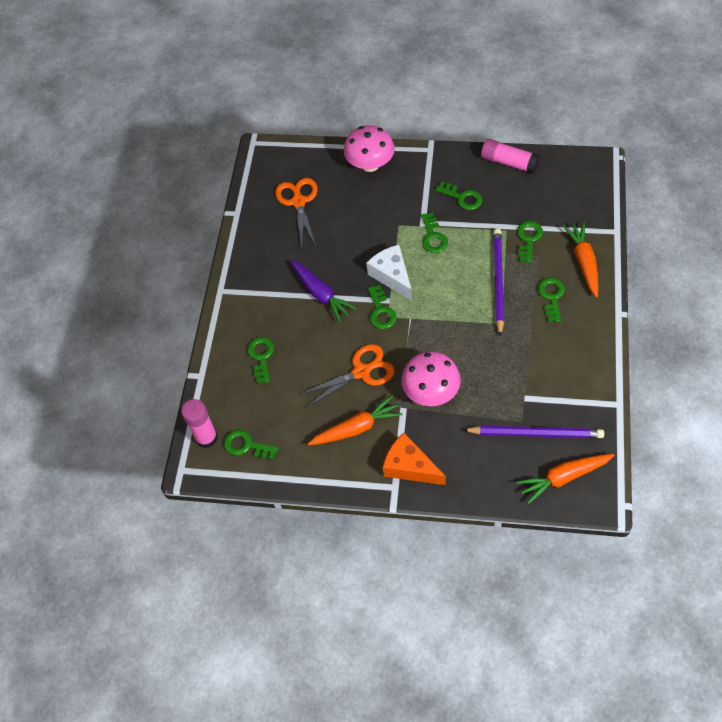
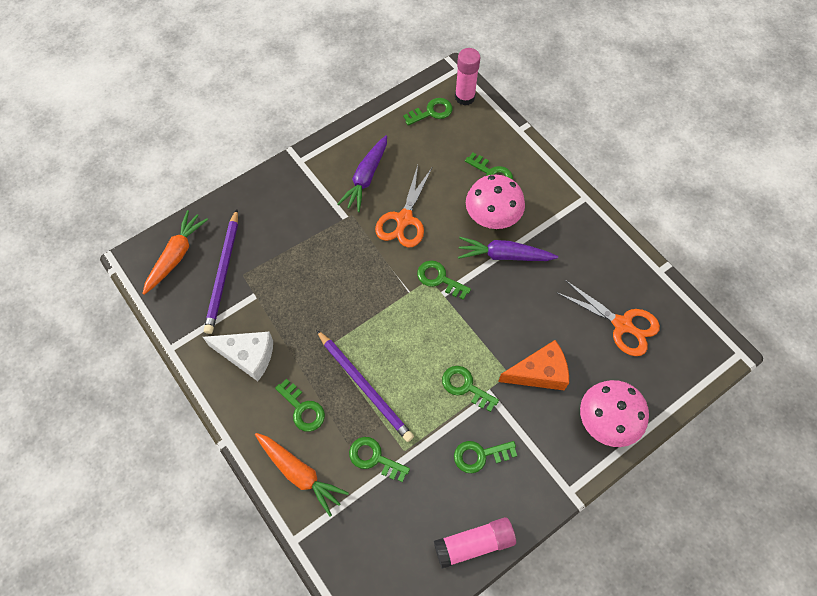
camera: 130 degrees right, 5 degrees up
orange carrot [308,395,403,445] -> purple carrot [337,135,387,212]
white cheese [366,245,412,301] -> white cheese moved to [203,332,273,381]
orange cheese [383,433,446,485] -> orange cheese moved to [498,340,569,390]
pink mushroom [401,351,461,406] -> pink mushroom moved to [466,175,525,229]
purple pencil [463,426,604,438] -> purple pencil turned 45 degrees counterclockwise [204,209,238,334]
green key [517,221,543,263] -> green key turned 150 degrees clockwise [349,437,410,482]

